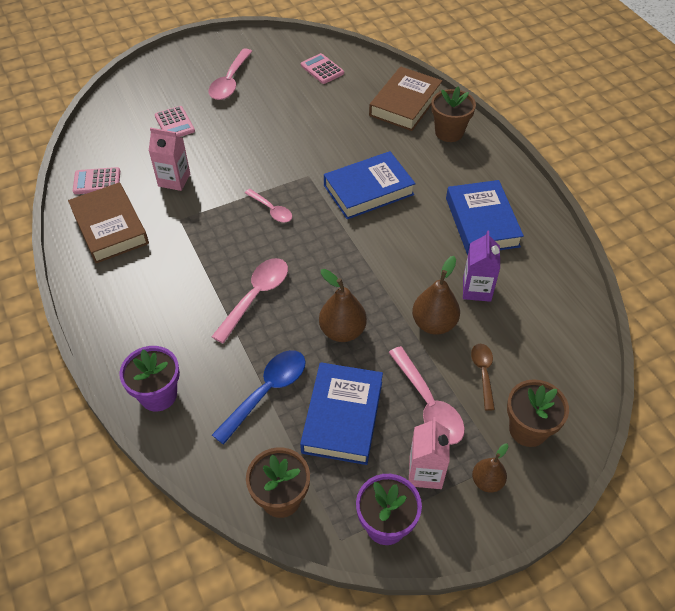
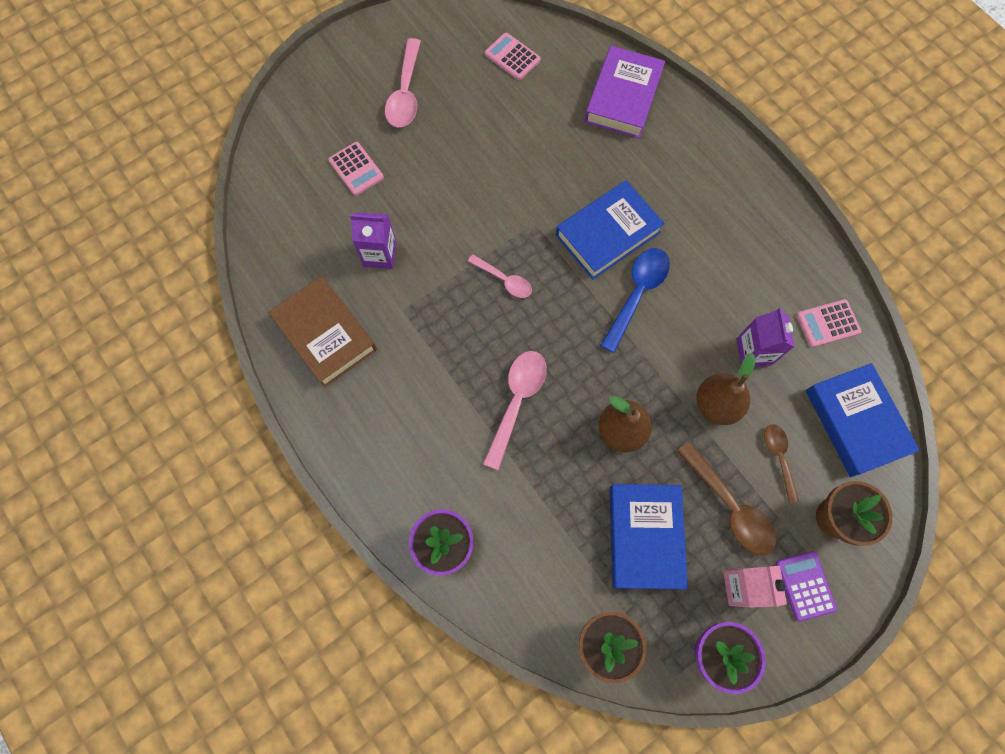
camera: 10 degrees left, 20 degrees up
pink calculator [73,167,120,194] -> pink calculator moved to [796,299,861,348]
pink carton [149,128,190,191] -> purple carton [350,212,397,269]
blue spoon [212,350,306,445] -> blue spoon moved to [600,248,670,353]
brown book [369,66,443,131] -> purple book [585,46,665,138]
pink spoon [388,346,465,445] -> brown spoon [677,442,776,555]
brown flower pot [431,86,476,142] -> none
blue book [446,180,524,255] -> blue book moved to [806,363,920,477]
brown pear [472,443,508,493] -> purple calculator [776,551,837,621]

